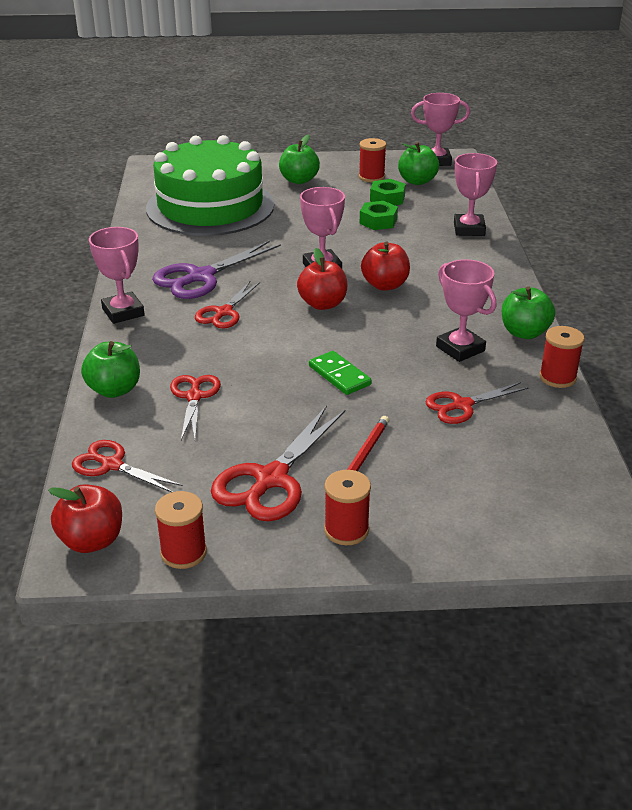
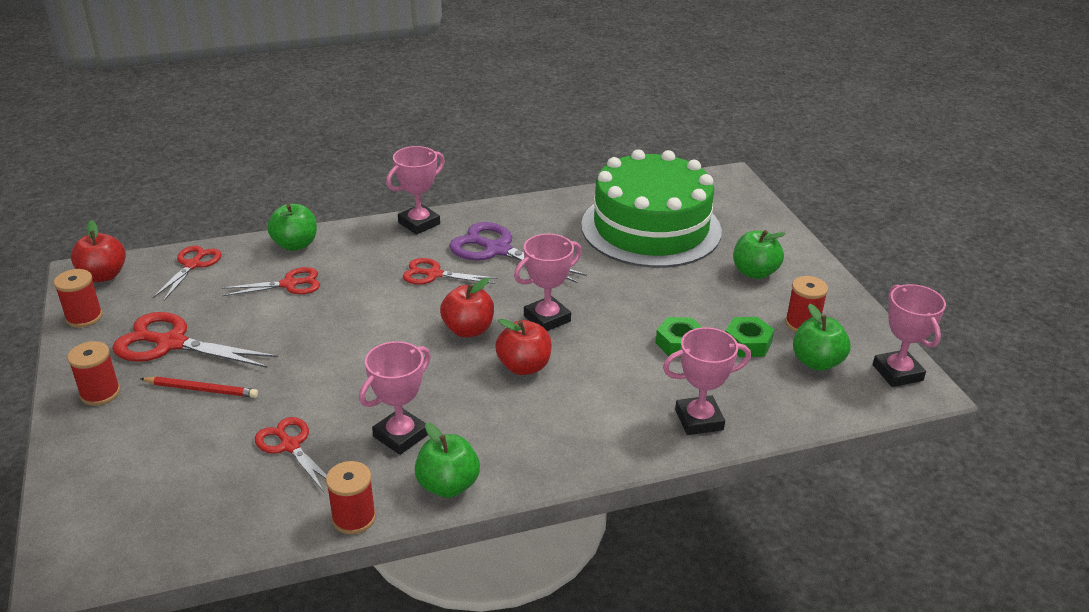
camera: 75 degrees right, 0 degrees up
green domino [309,351,372,395] -> none

